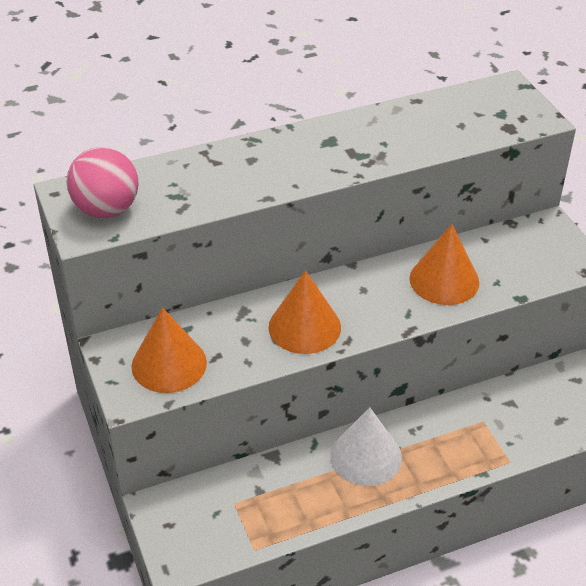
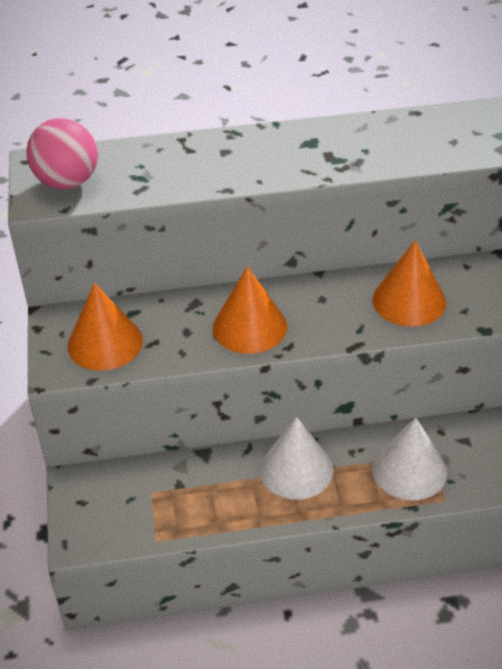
camera: 15 degrees right, 0 degrees up
none -> white cone [372,418,447,500]

